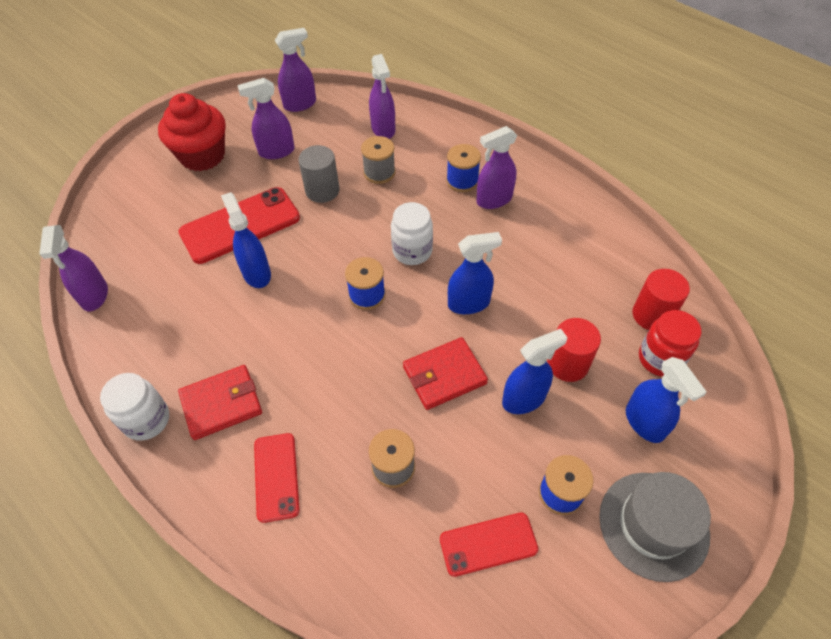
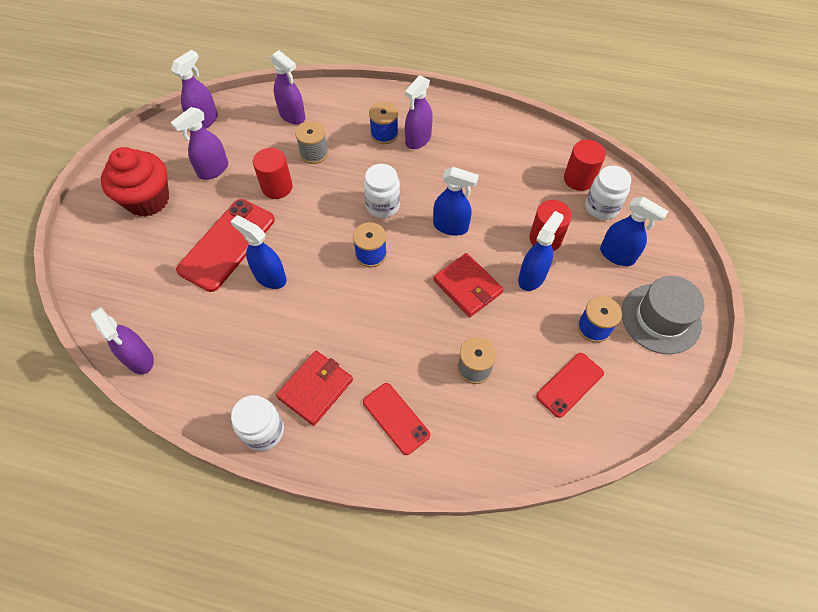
camera: 30 degrees left, 5 degrees up
grey cylinder [298,145,340,203] -> red cylinder [253,148,293,199]
red wallet [403,337,488,410] -> red wallet turned 75 degrees counterclockwise [433,253,504,317]
blue spray bottle [448,232,502,314] -> blue spray bottle turned 60 degrees clockwise [433,167,479,236]
red jar [639,310,702,377] -> white jar [585,166,631,220]

